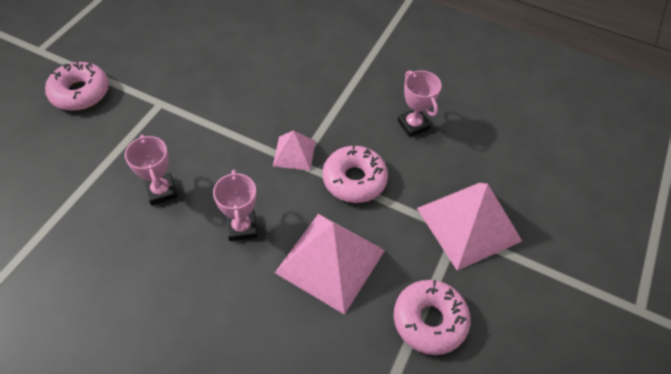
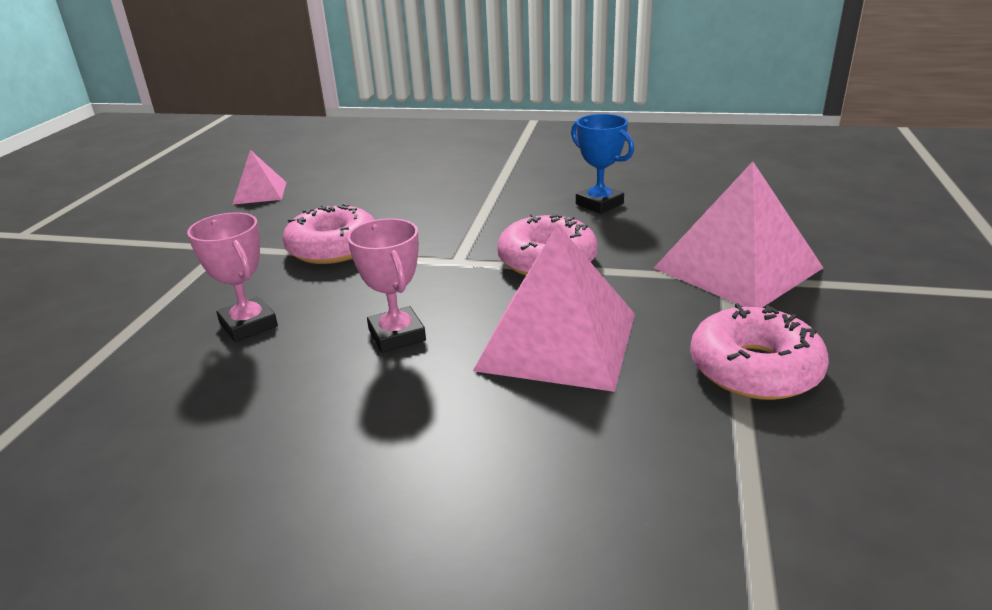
camera: 10 degrees left, 25 degrees down
pink donut [45,61,109,111] -> pink donut moved to [282,203,374,264]
pink pyramid [273,130,315,171] -> pink pyramid moved to [232,150,286,205]
pink trophy [398,70,442,137] -> blue trophy [571,114,634,214]

